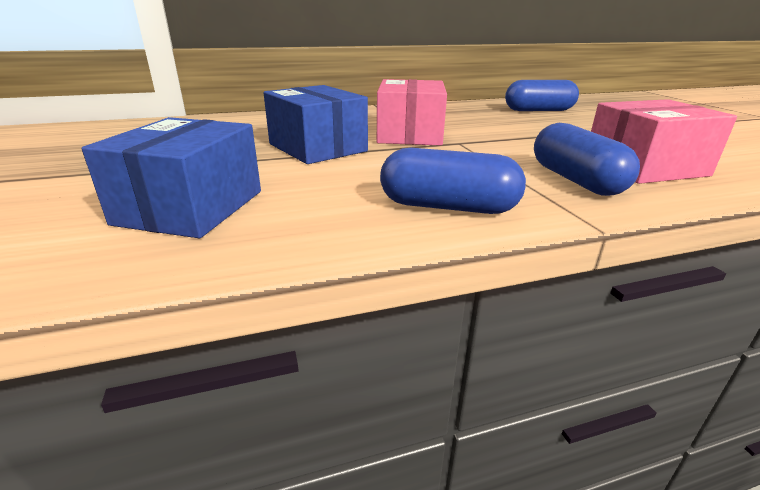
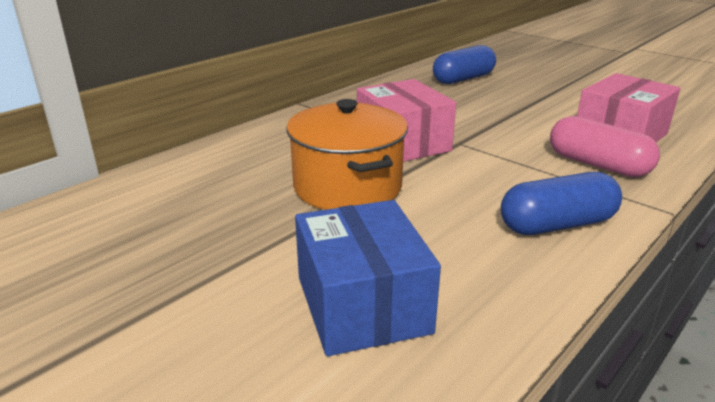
camera: 30 degrees left, 0 degrees up
blue box [264,85,368,164] -> orange pot [286,99,408,210]
blue capsule [534,123,640,196] -> pink capsule [550,116,660,177]

